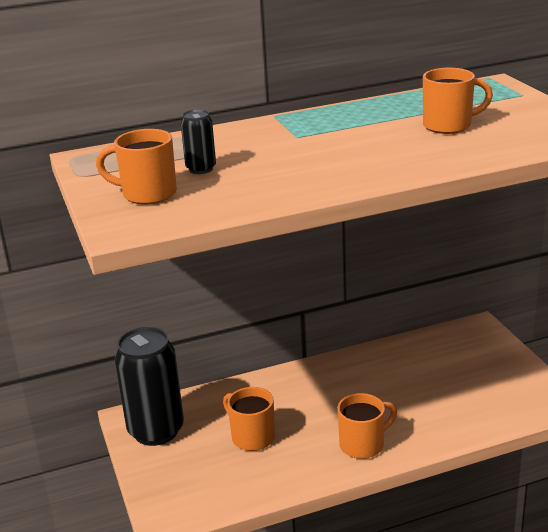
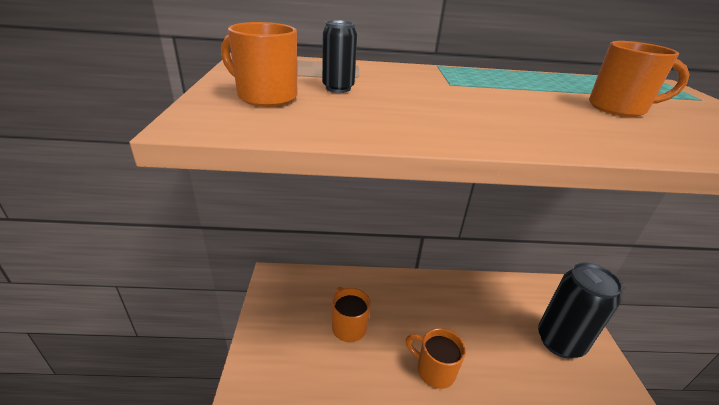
camera: 15 degrees right, 5 degrees up
black can [115,327,184,446] -> black can moved to [538,262,623,358]
orange mug [337,393,397,459] -> orange mug turned 135 degrees counterclockwise [405,328,466,389]

